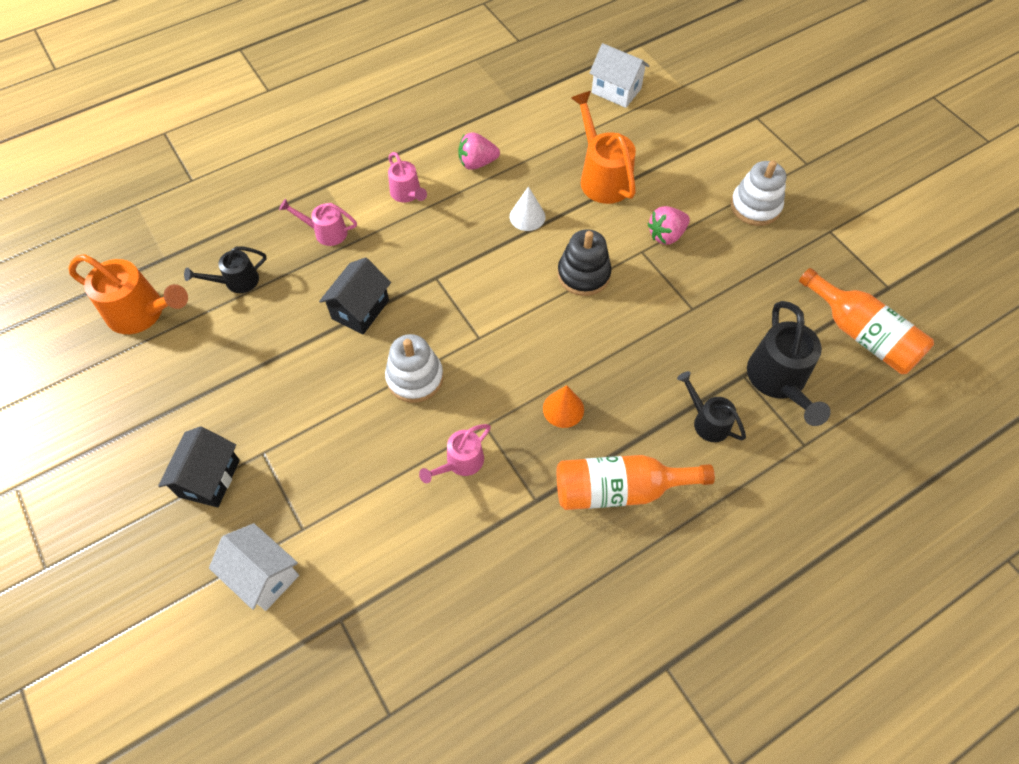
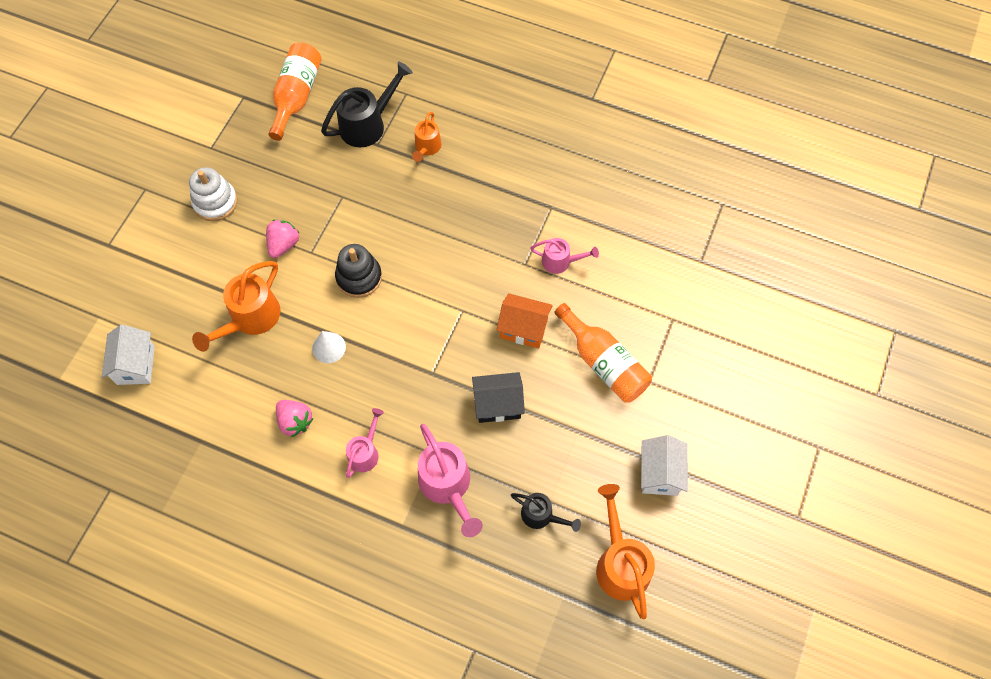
camera: 125 degrees left, 5 degrees up
black house [158,426,240,507] -> none
white house [209,523,299,611] -> white house moved to [641,435,688,496]
pink watering can [279,199,357,246] -> pink watering can [418,424,483,537], size x1.69
white stacking toy [385,334,443,403] -> orange house [496,293,553,348]
orange cone [543,385,584,428] -> none
orange bottle [557,455,715,510] -> orange bottle moved to [554,303,652,403]
pink strawberry [648,206,690,245] -> pink strawberry turned 90 degrees counterclockwise [266,220,299,258]
black watering can [677,371,746,442] -> orange watering can [412,112,442,162]

